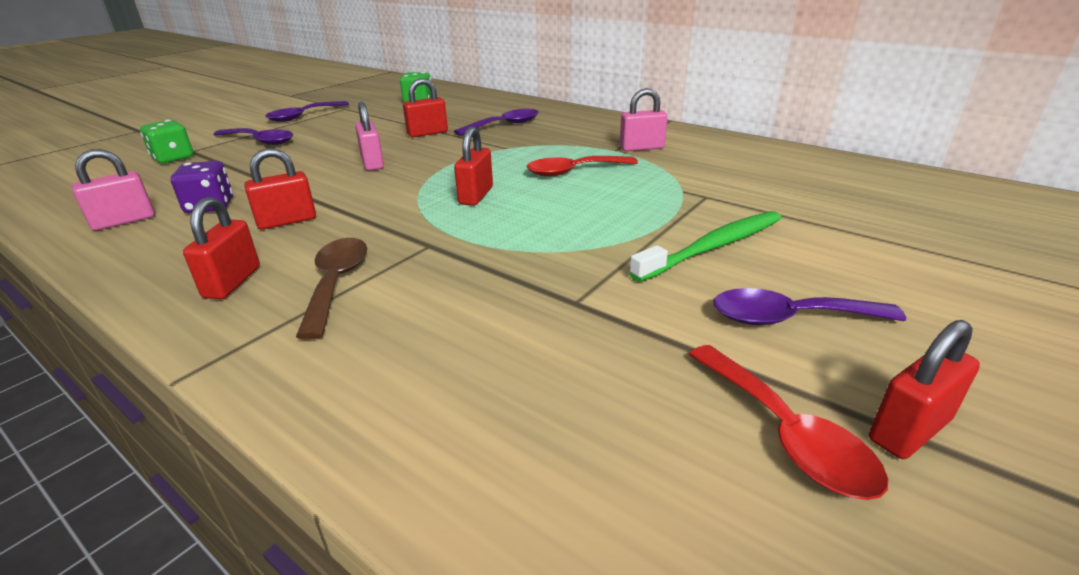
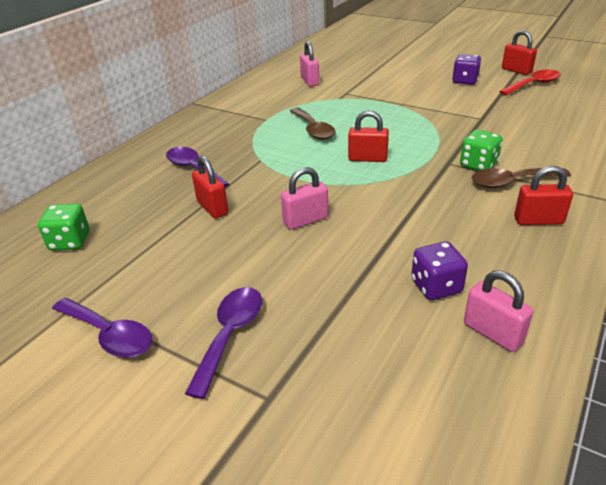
camera: 95 degrees left, 5 degrees up
green dice [140,120,193,163] -> green dice moved to [460,129,503,171]
red padlock [244,148,316,229] -> none
red spoon [527,156,638,176] -> brown spoon [290,108,336,140]
pink padlock [620,88,668,151] -> pink padlock moved to [300,41,319,86]
green toothbrush [629,211,781,282] -> none
purple spoon [713,288,906,325] -> purple dice [452,54,481,85]

